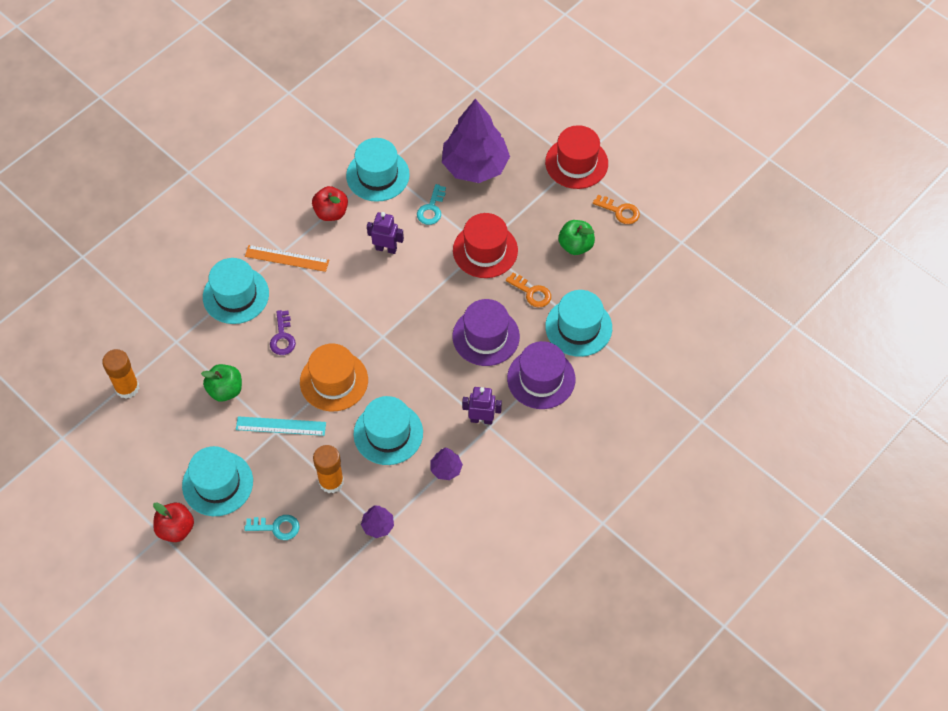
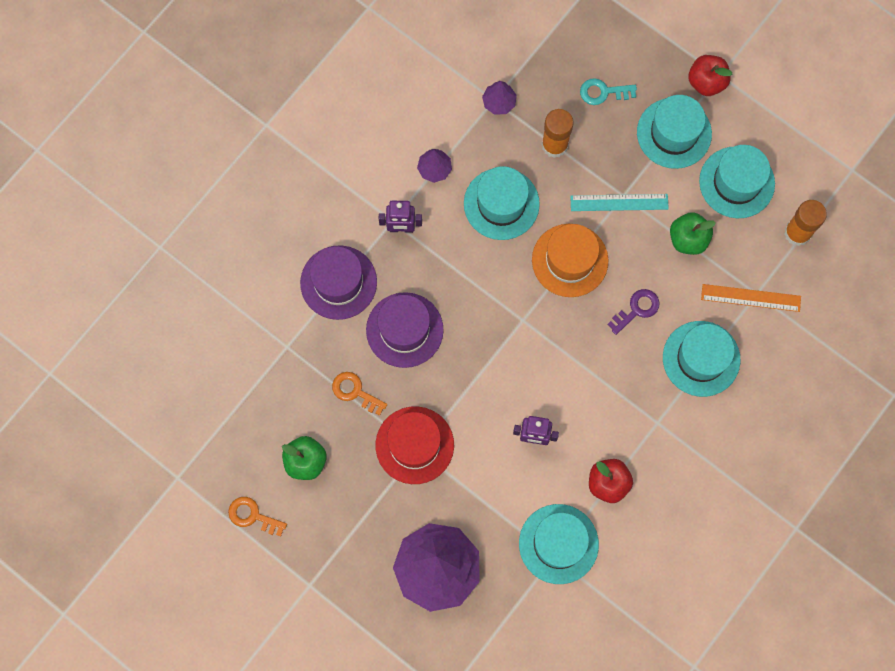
camera: 175 degrees right, 15 degrees up
orange ruler [245,245,329,272] -> orange ruler moved to [701,284,801,312]
purple key [270,310,296,355] -> purple key turned 60 degrees clockwise [607,289,660,335]
turquoise key [417,184,446,225] -> none
red hat [545,125,608,189] -> none
turquoise hat [545,290,612,357] -> turquoise hat moved to [699,145,775,218]

